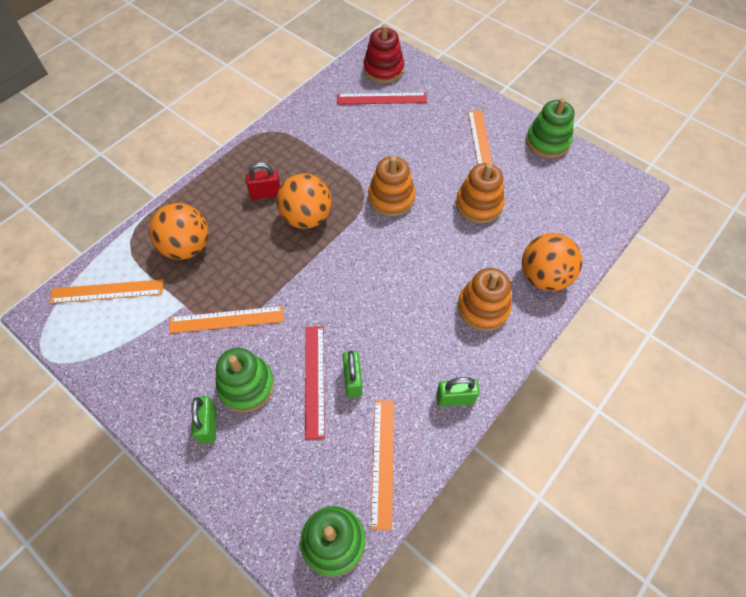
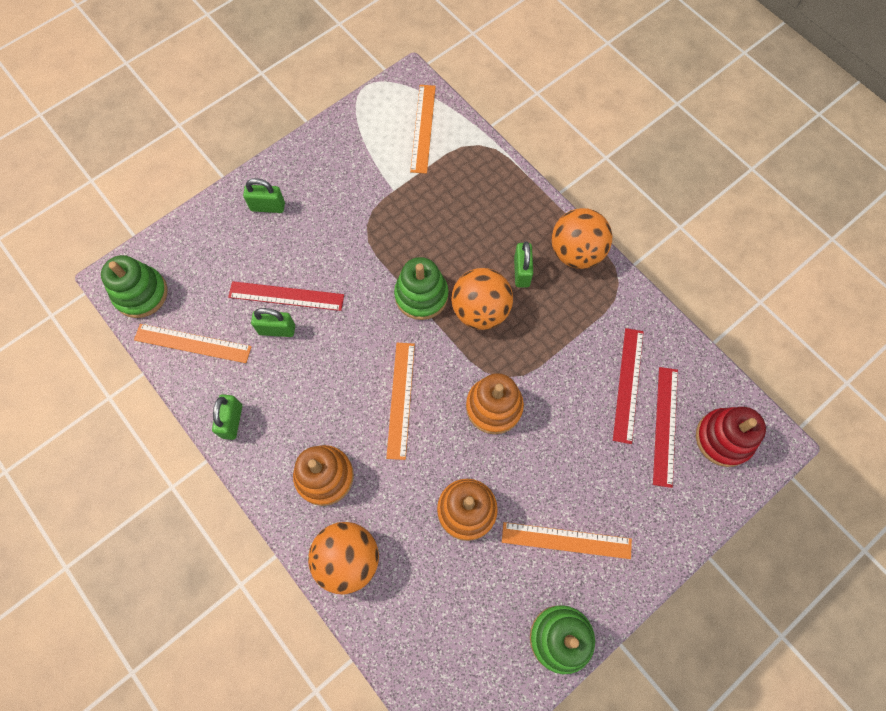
camera: 100 degrees right, 10 degrees up
orange ball [149,203,208,260] -> orange ball moved to [552,208,612,269]
orange ruler [169,306,284,333] -> orange ruler moved to [386,343,415,460]
green stacking toy [216,348,274,412] -> green stacking toy moved to [394,257,449,320]
red padlock [246,162,281,199] -> green padlock [514,241,533,287]
none -> red ruler [613,328,644,444]

